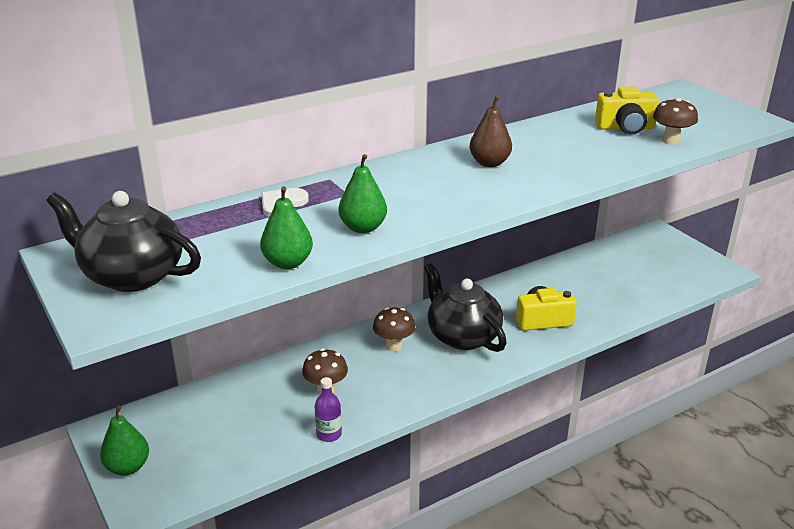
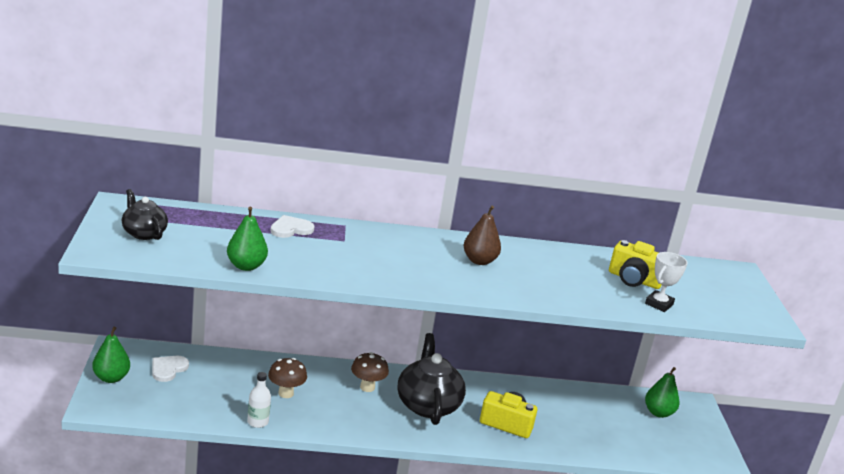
camera: 25 degrees right, 5 degrees down
black teapot [46,191,201,292] -> black teapot [122,189,168,240], size x0.59
purple bottle [315,377,342,442] -> white bottle [247,372,271,428]
green pear [338,154,387,233] -> green pear moved to [645,367,680,418]
brown mushroom [653,98,698,145] -> white trophy [645,252,688,312]
none -> white heart [152,356,189,382]

